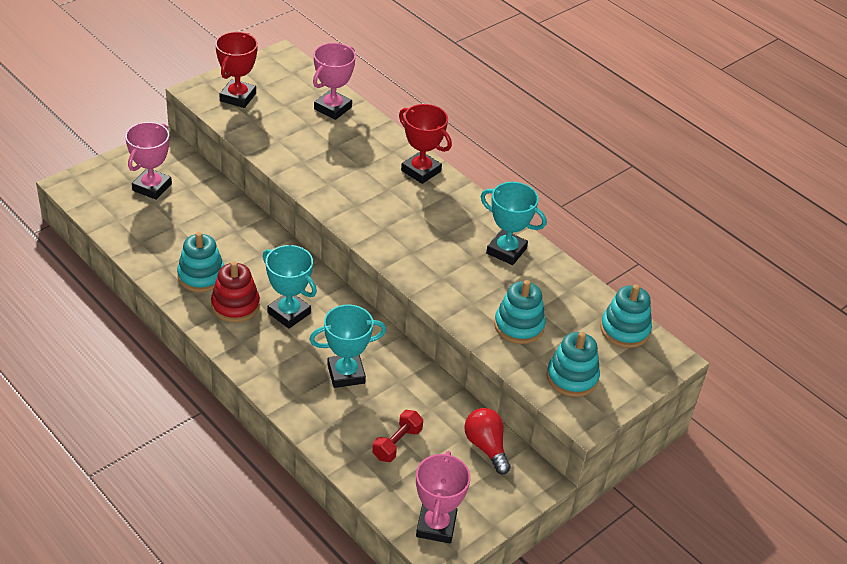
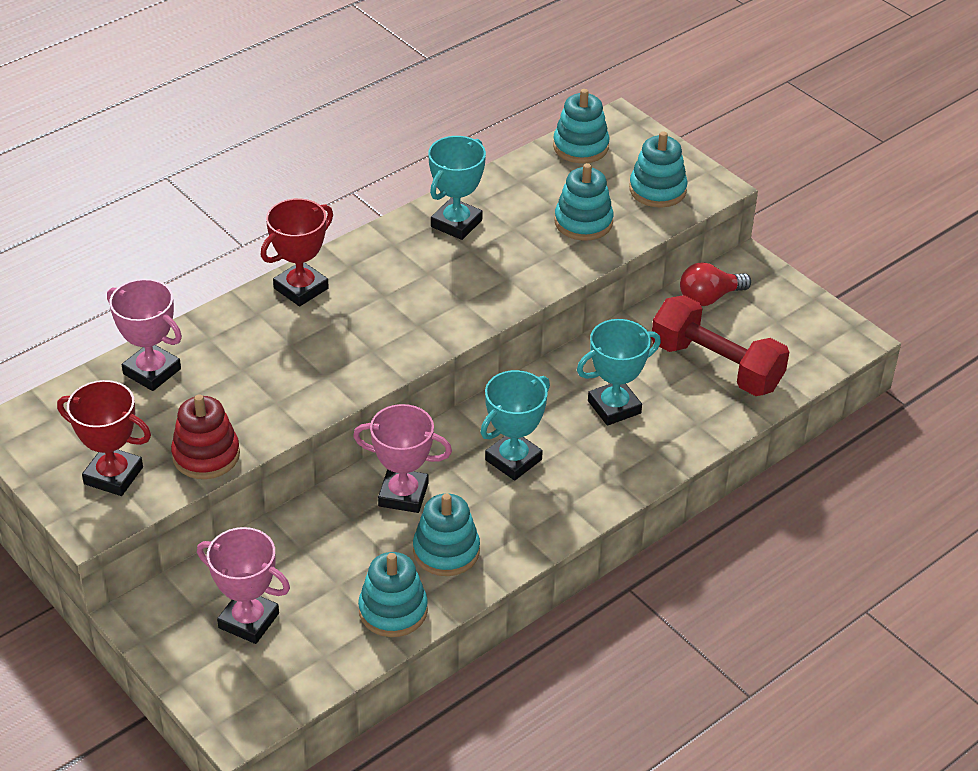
camera: 85 degrees left, 0 degrees up
red stacking toy [211,262,260,323] -> red stacking toy moved to [171,394,240,479]
turquoise trophy [309,305,386,388] -> turquoise trophy turned 75 degrees clockwise [577,319,661,426]
red dumbbell [372,410,423,462] -> red dumbbell [651,295,789,396], size x1.96
pink trophy [416,451,471,543] -> pink trophy moved to [353,404,452,513]
none -> turquoise stacking toy [358,552,428,637]

